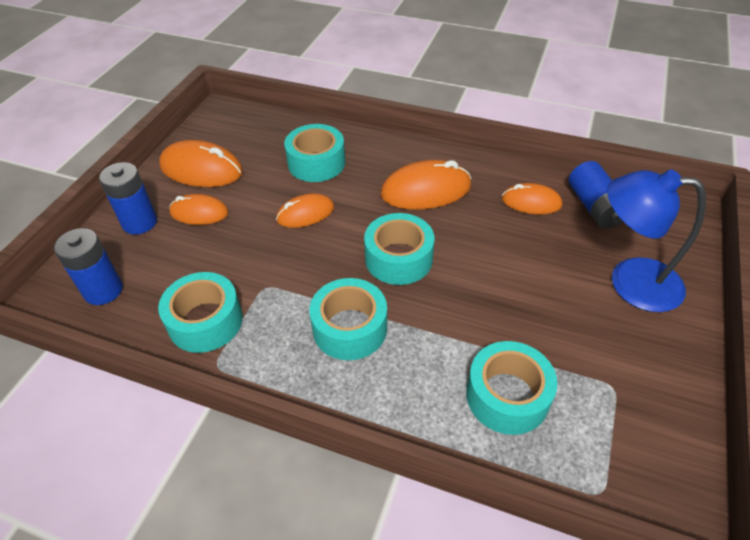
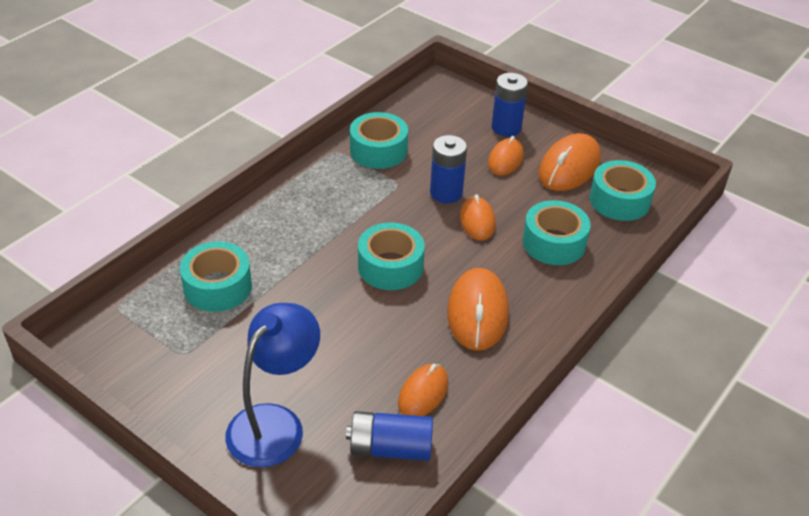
camera: 105 degrees right, 5 degrees down
blue battery [54,228,123,305] -> blue battery moved to [430,135,467,203]
turquoise tape [309,278,387,360] -> turquoise tape moved to [590,160,656,221]

